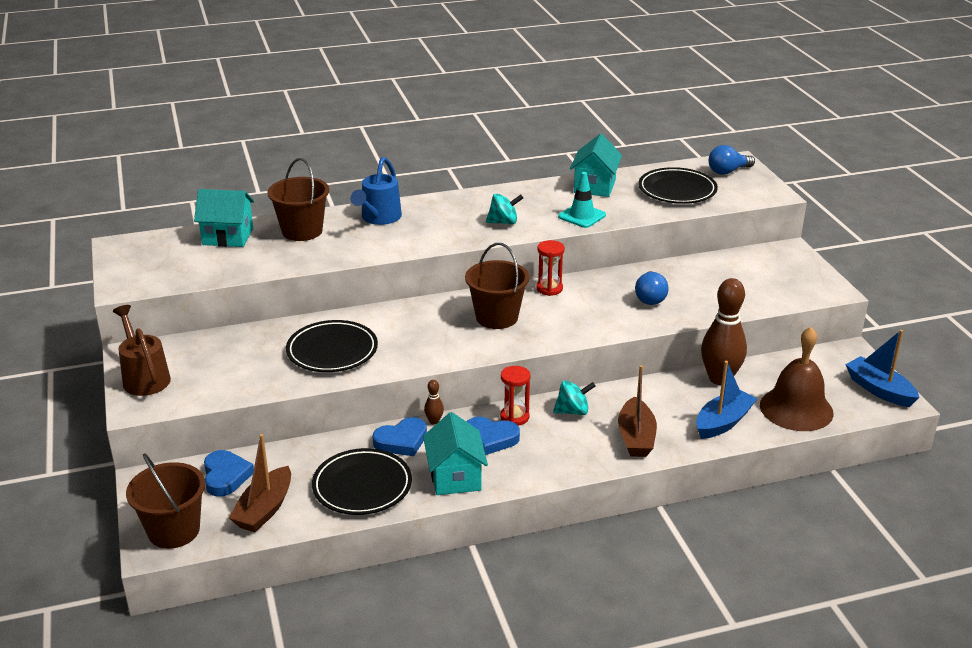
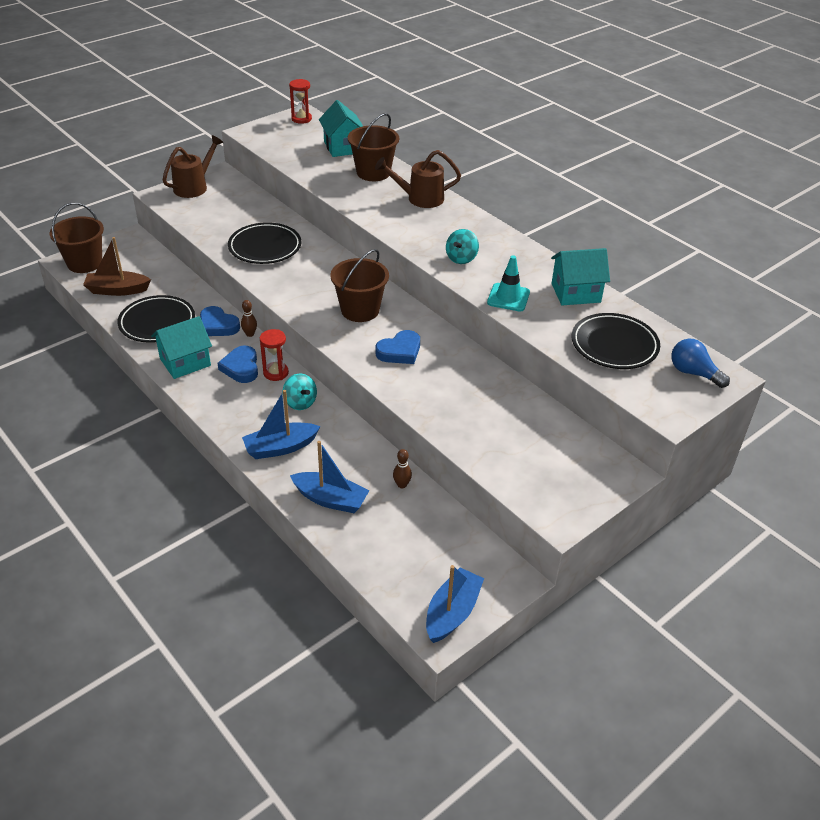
camera: 65 degrees right, 10 degrees up
blue heart [204,450,254,497] -> blue heart moved to [376,330,420,364]
blue watering can [350,157,402,225] -> brown watering can [375,150,461,208]
turquoise spinning top [486,194,523,224] -> turquoise spinning top turned 60 degrees clockwise [446,229,479,264]
red hourglass [536,240,565,296] -> red hourglass moved to [289,79,312,124]
brown boat [618,365,657,457] -> blue boat [242,390,321,459]
blue light bulb [635,271,668,305] -> none
brown bowling pin [701,278,747,385] -> brown bowling pin [393,449,412,488], size x0.42
brown bell [760,327,833,431] -> none

